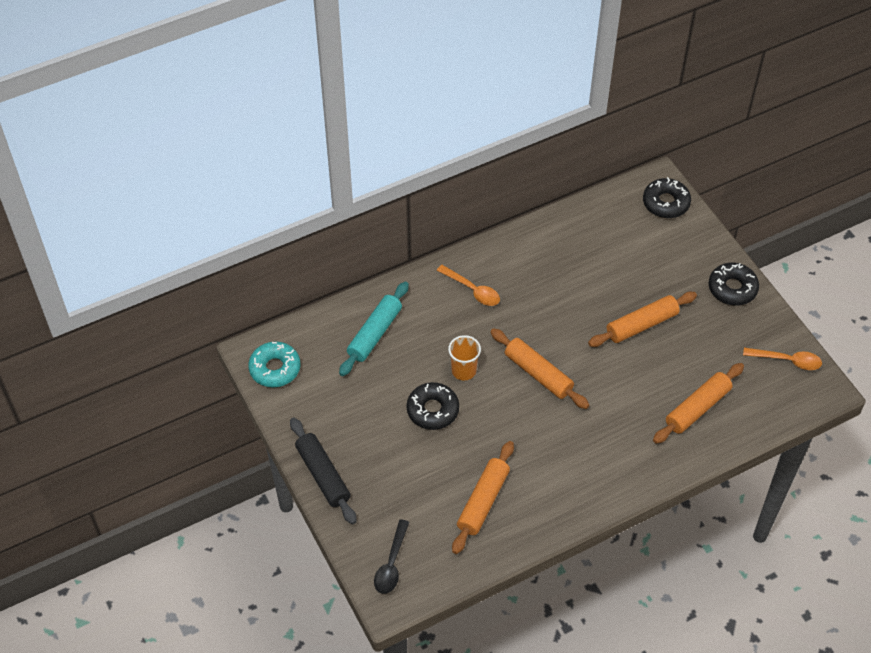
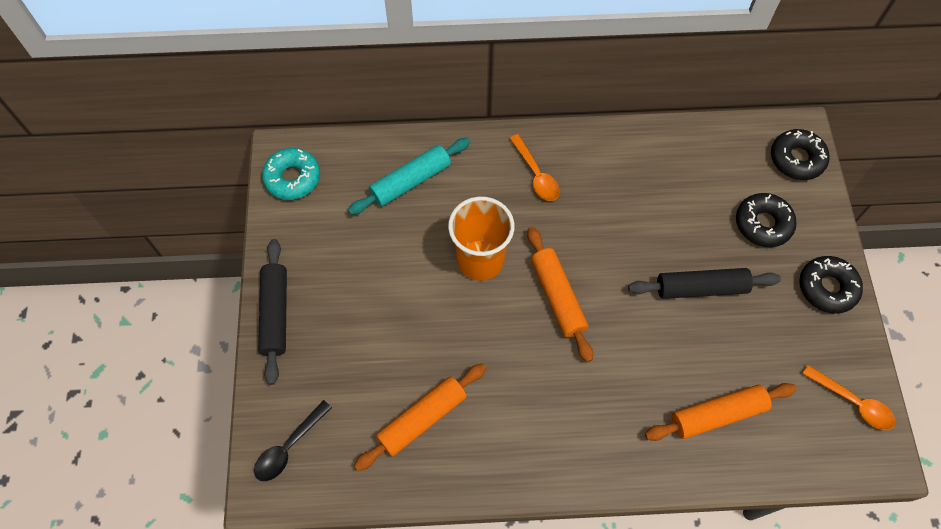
camera: 25 degrees right, 10 degrees up
black donut [407,382,459,430] -> black donut moved to [736,193,797,247]
orange cup [448,335,481,380] -> orange cup [448,196,515,281], size x1.66
orange rolling pin [588,292,697,347] -> black rolling pin [628,268,781,299]

